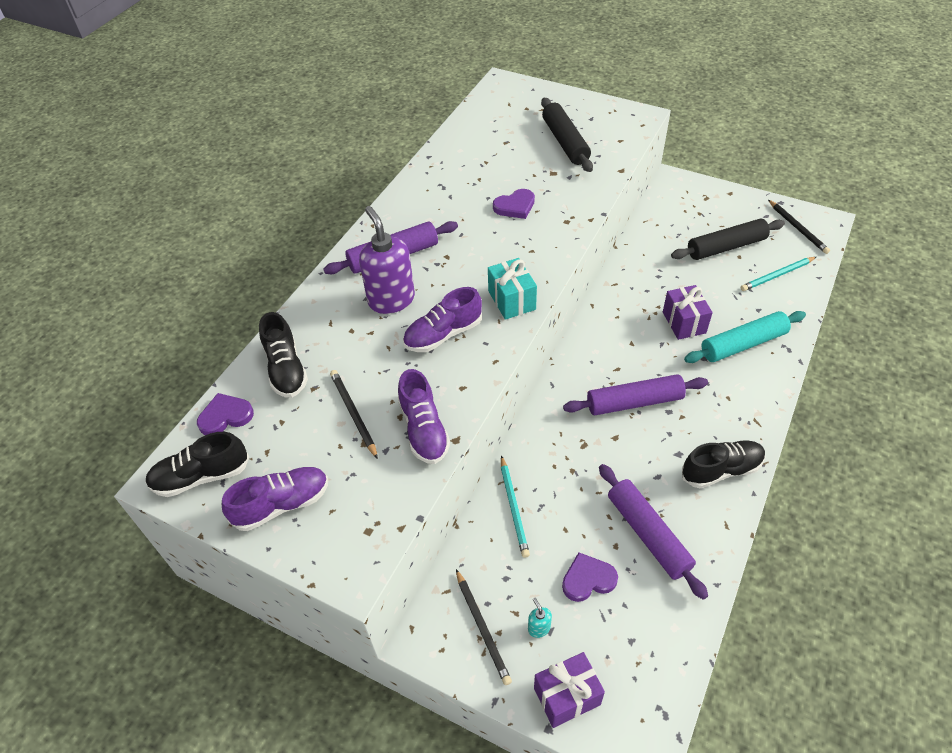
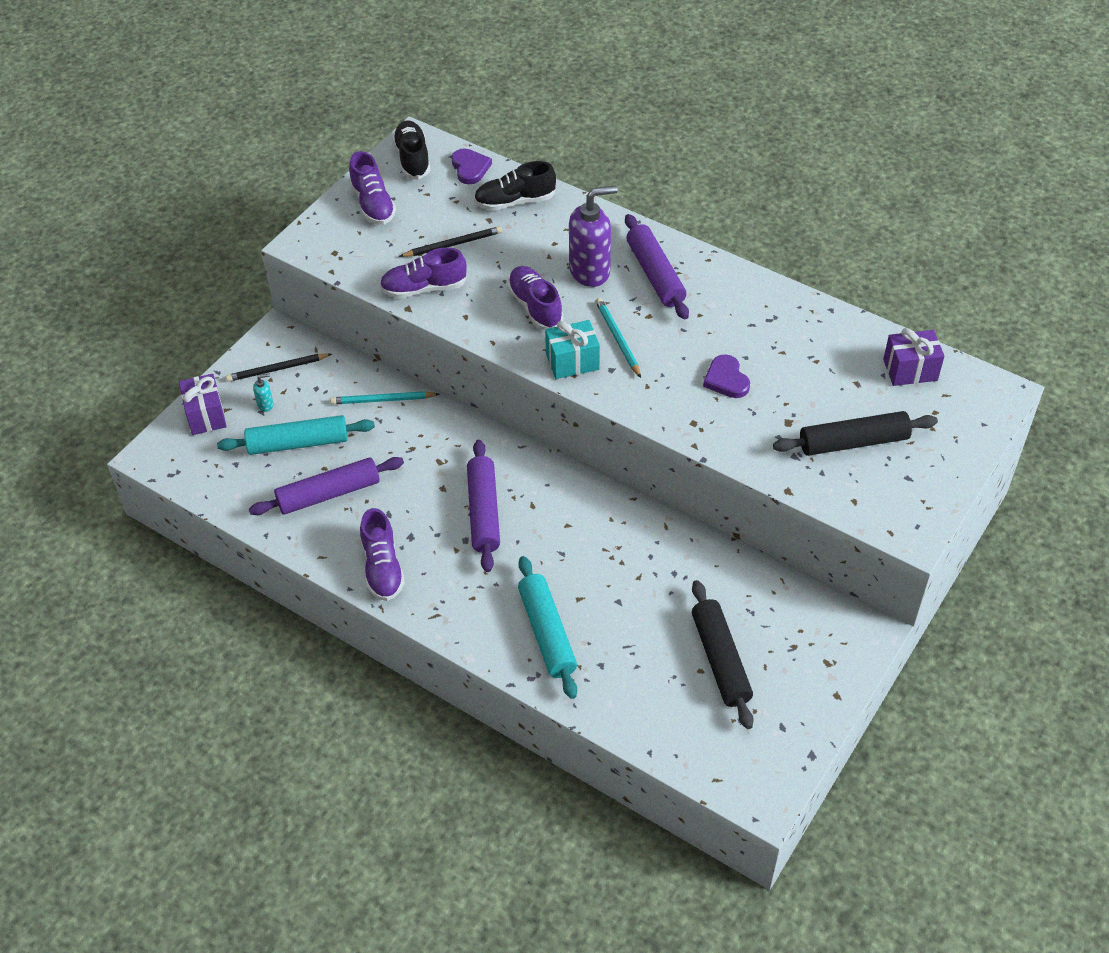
camera: 95 degrees right, 0 degrees up
purple heart [562,552,618,602] -> turquoise rolling pin [217,415,375,455]
purple gift [663,285,713,340] -> purple gift moved to [883,328,945,386]
black shoe [682,440,766,488] -> purple shoe [360,508,405,601]
turquoise pencil [741,257,816,291] -> turquoise pencil moved to [595,298,641,378]
black pencil [768,200,830,254] -> none

